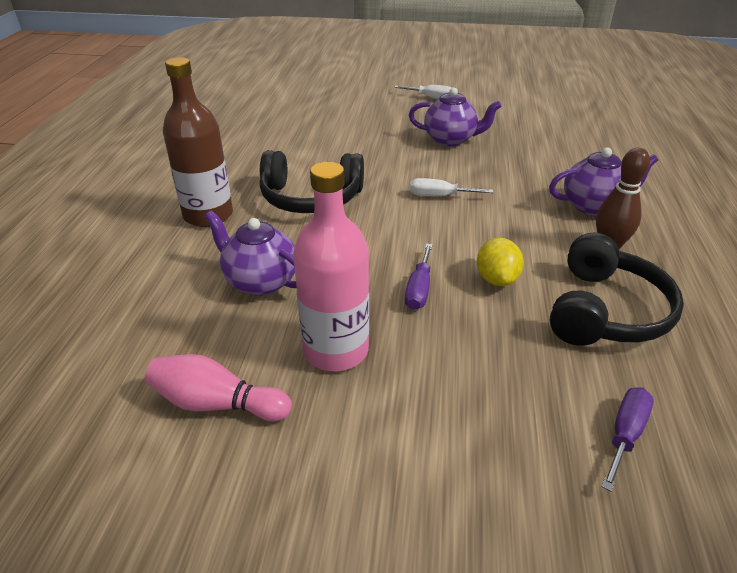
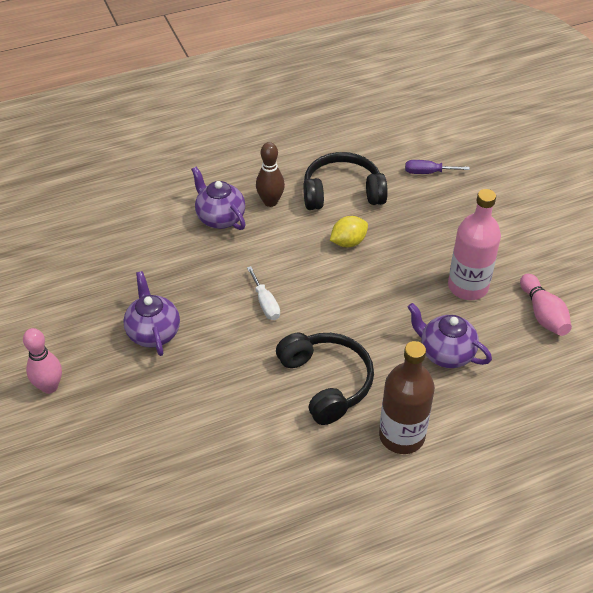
camera: 120 degrees left, 10 degrees up
purple teapot [205,210,297,296] -> purple teapot turned 120 degrees clockwise [408,303,492,368]
white screwdriver [395,85,452,99] -> pink bowling pin [23,328,62,394]
purple screwdriver [405,243,433,310] -> none

